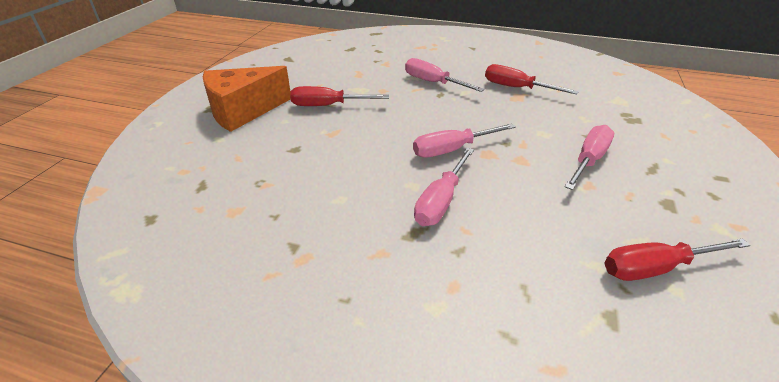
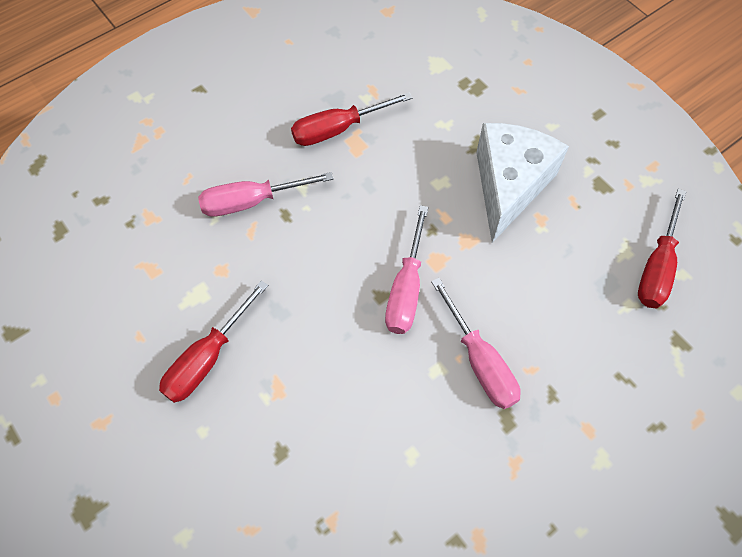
camera: 55 degrees left, 25 degrees up
orange cheese [203,66,291,132] -> none
pink screwdriver [565,125,614,190] -> white cheese [476,123,569,243]

